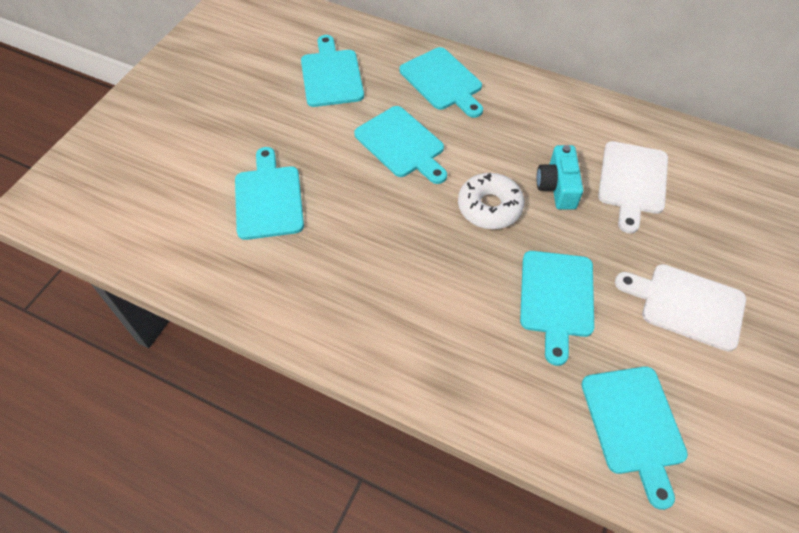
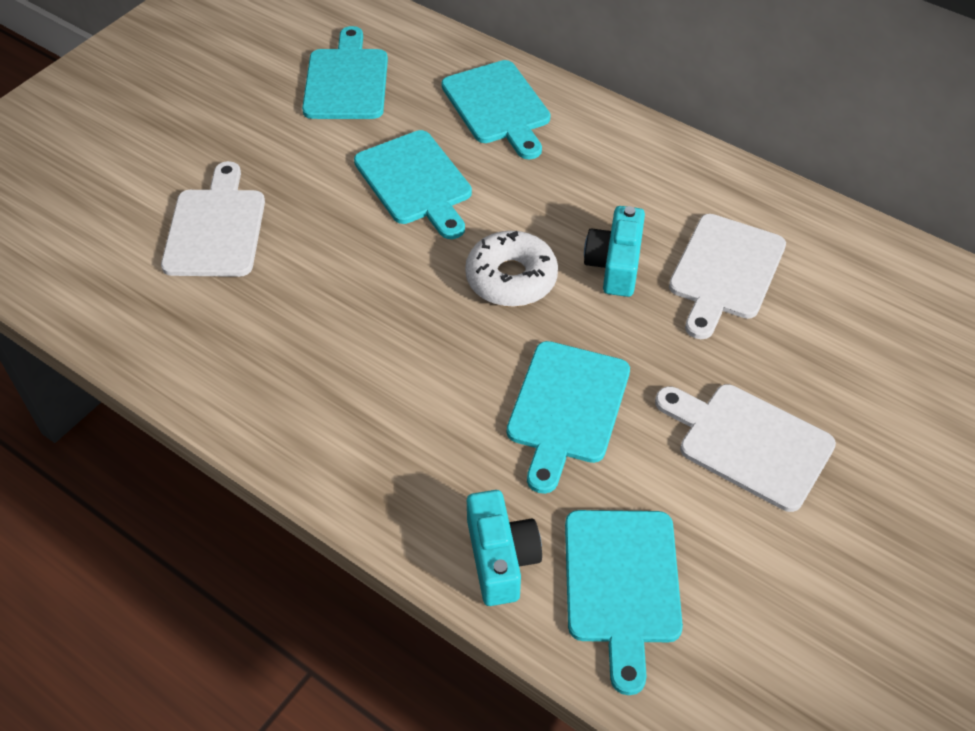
camera: 10 degrees right, 5 degrees down
turquoise cutting board [235,147,304,240] -> white cutting board [161,161,265,277]
none -> turquoise camera [467,490,542,606]

